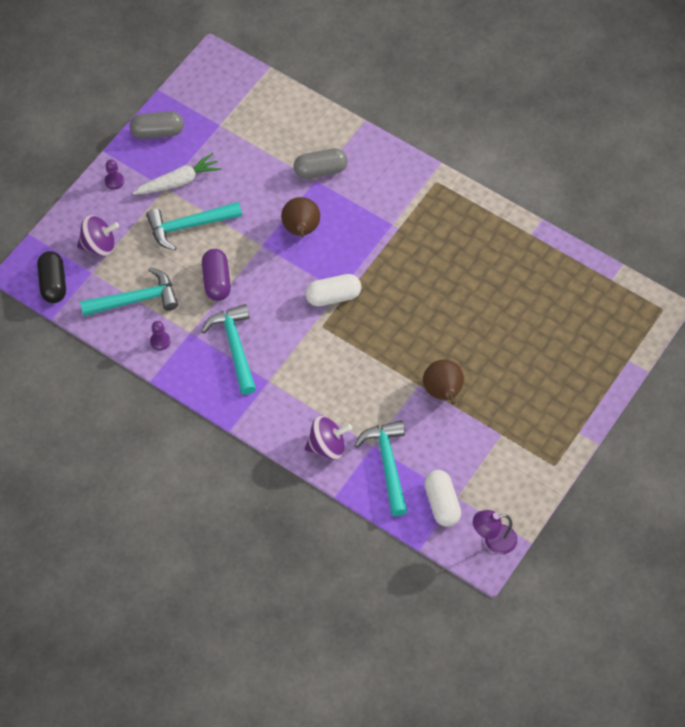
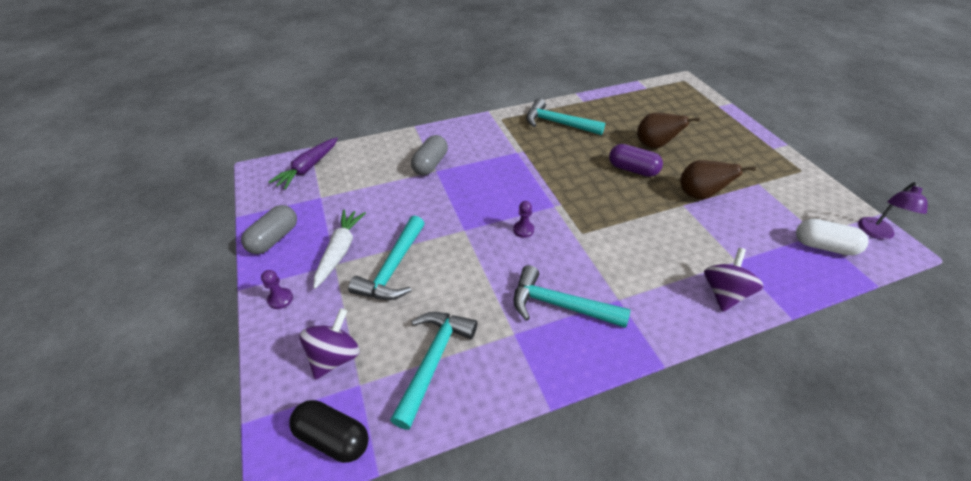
camera: 55 degrees left, 15 degrees down
purple pawn [150,321,170,350] -> purple pawn moved to [513,201,534,238]
purple capsule [202,249,231,301] -> purple capsule moved to [609,144,663,177]
brown pear [281,197,320,237] -> brown pear moved to [637,113,700,148]
white capsule [305,274,361,306] -> none
turquoise hammer [354,420,408,516] -> turquoise hammer moved to [526,98,605,135]
none -> purple carrot [269,137,338,190]

